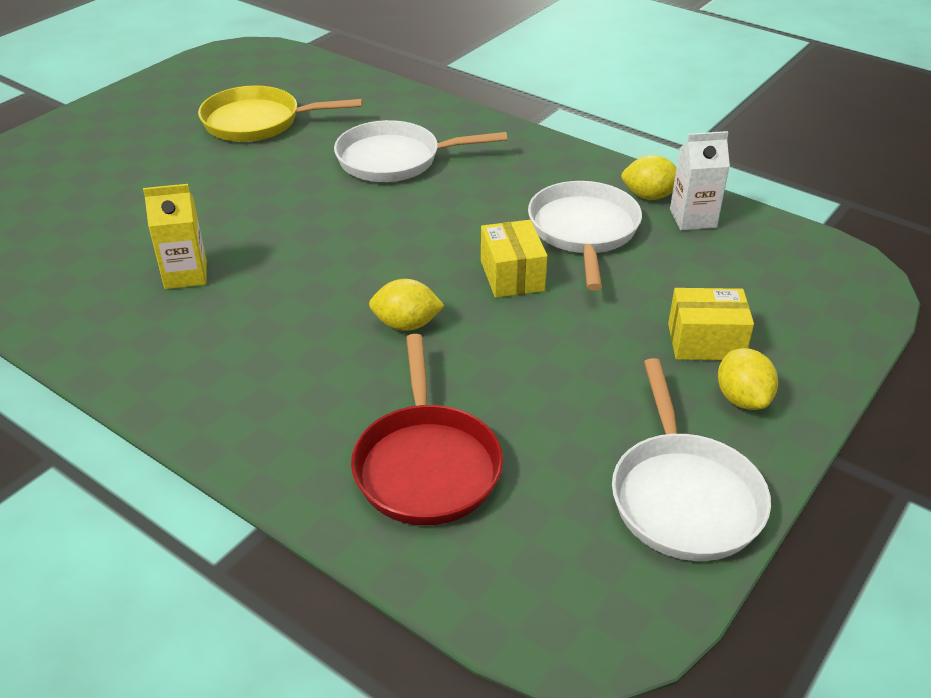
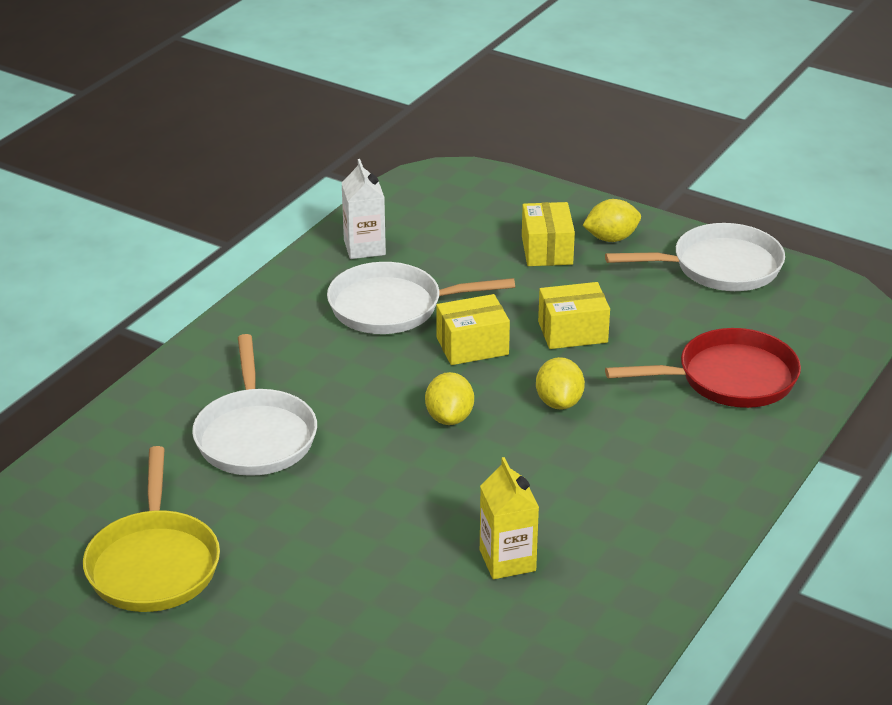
camera: 95 degrees left, 5 degrees down
yellow lemon [621,155,676,200] -> yellow lemon moved to [425,372,474,425]
none -> yellow box [538,282,610,349]

